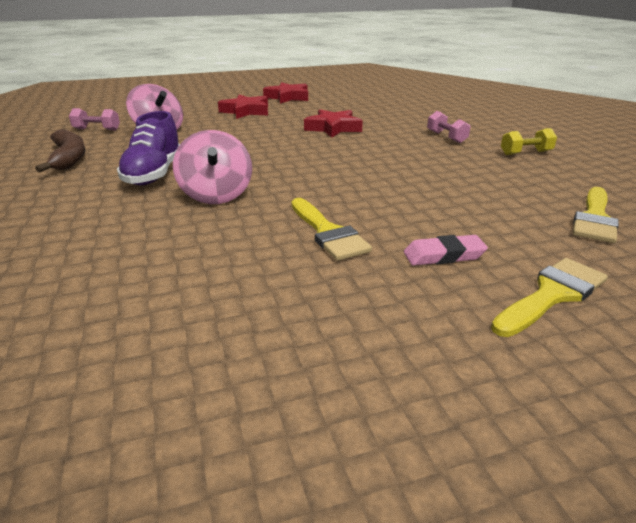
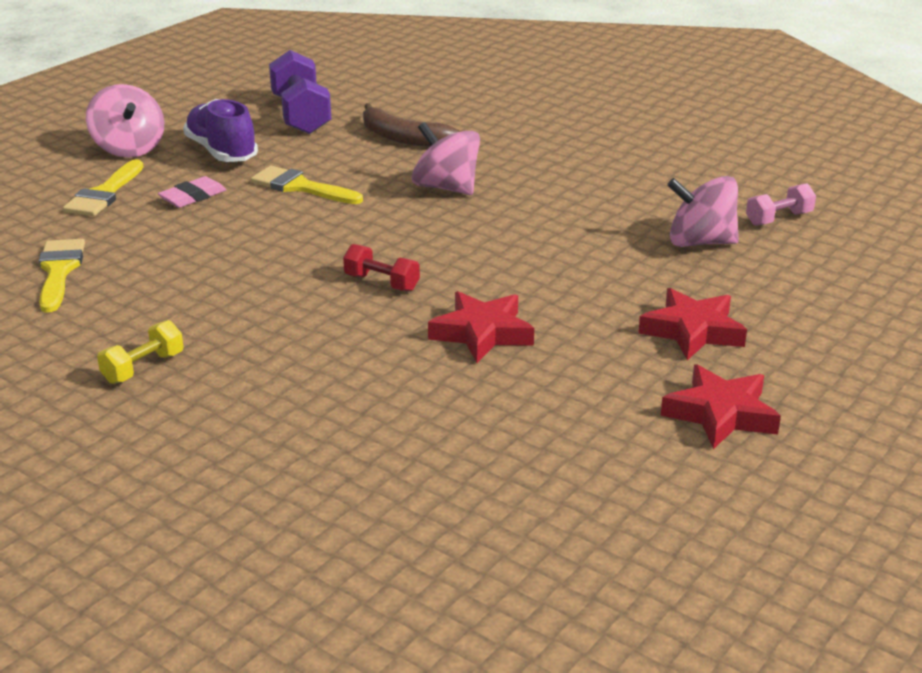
camera: 145 degrees right, 0 degrees up
brown banana [35,129,86,172] -> brown banana moved to [363,103,460,147]
purple shoe [117,111,180,185] -> purple shoe moved to [183,99,258,162]
pink dumbbell [427,111,471,143] -> none
none -> pink spinning top [86,84,164,158]
none -> purple dumbbell [269,50,331,134]
none -> red dumbbell [343,244,420,292]

